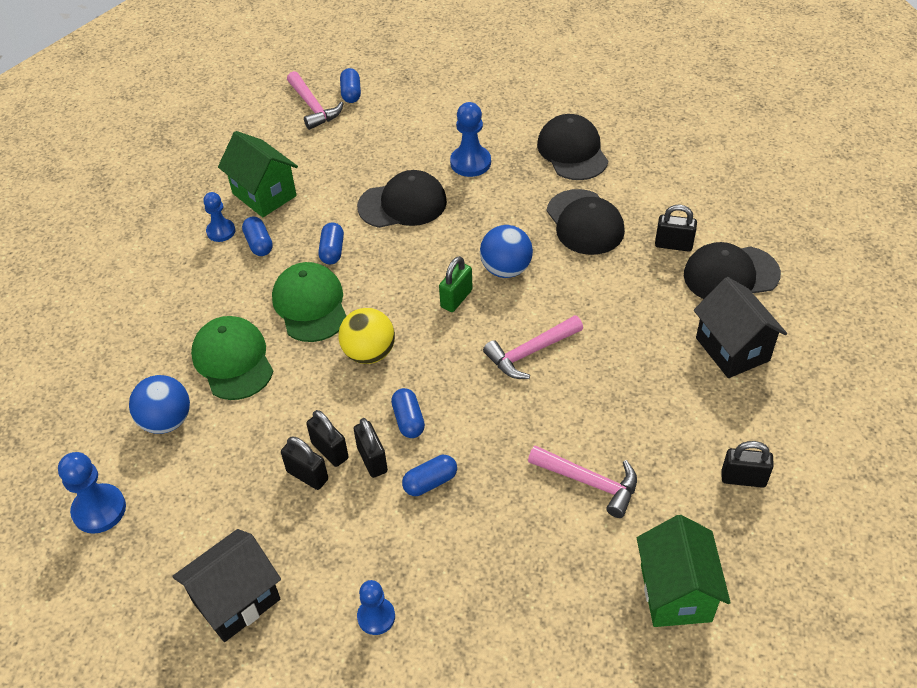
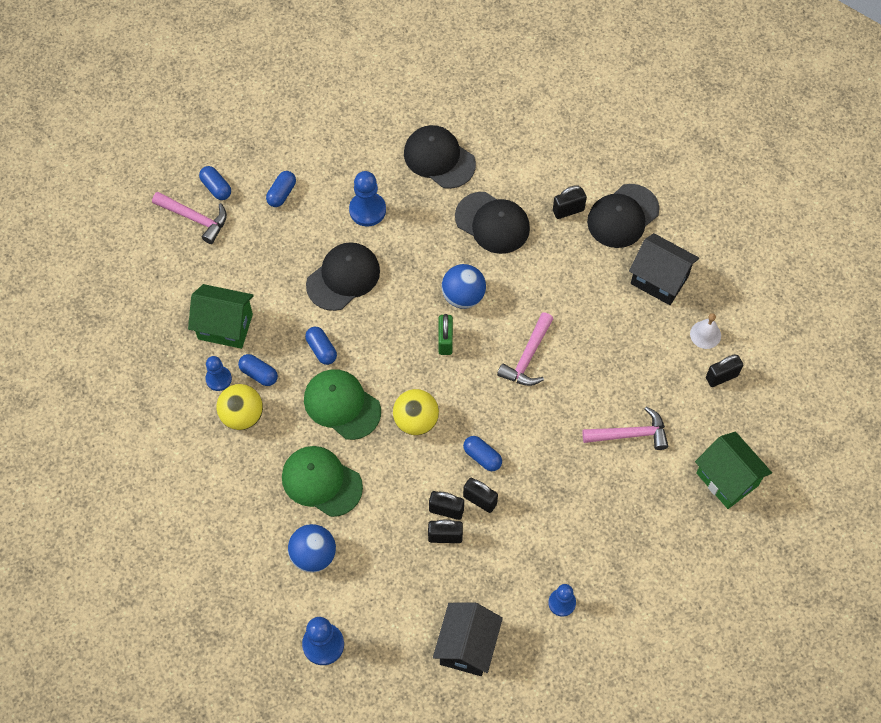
camera: 35 degrees left, 15 degrees up
blue capsule [402,455,457,496] -> blue capsule moved to [266,171,296,207]
none -> yellow ball [216,384,263,430]
none -> white bell [690,313,721,349]

